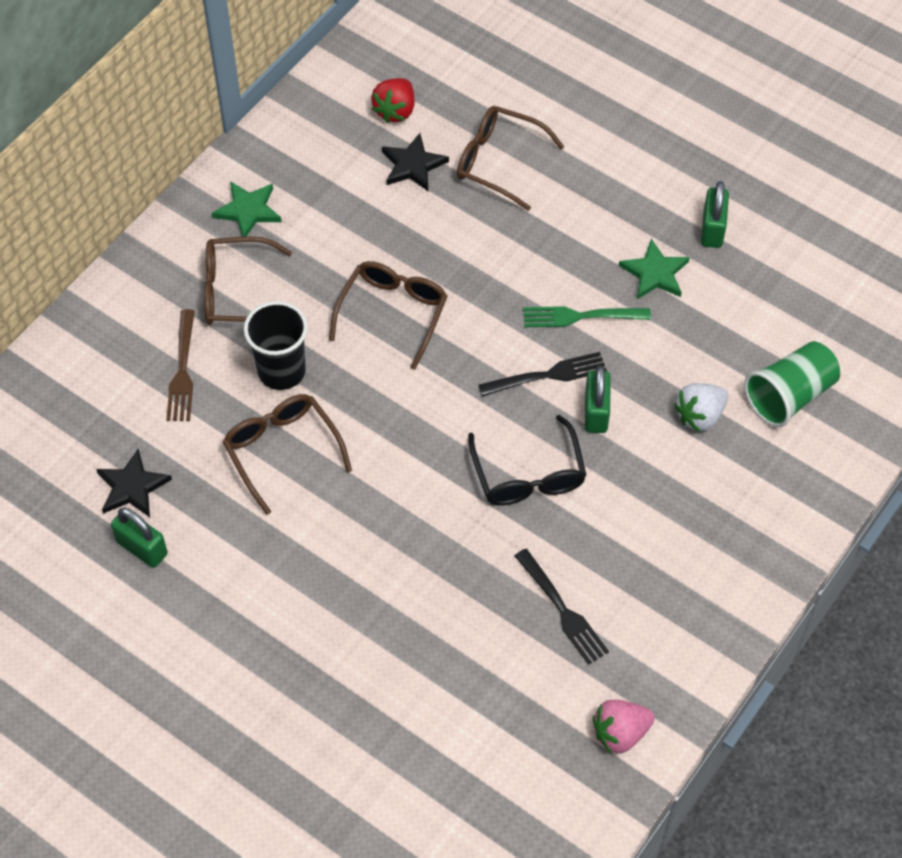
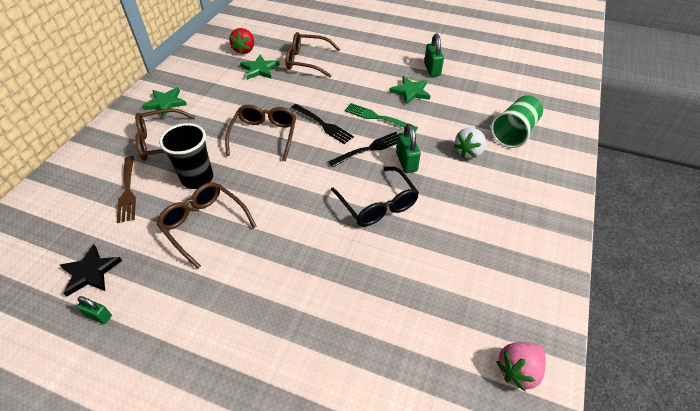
camera: 15 degrees left, 10 degrees down
green padlock [111,507,168,568] -> green padlock [77,296,112,324], size x0.61
black star [382,133,449,191] -> green star [240,54,280,80]
black fork [515,549,609,665] -> black fork moved to [291,104,354,144]
green fork [523,306,651,327] -> green fork turned 45 degrees clockwise [344,103,418,132]

